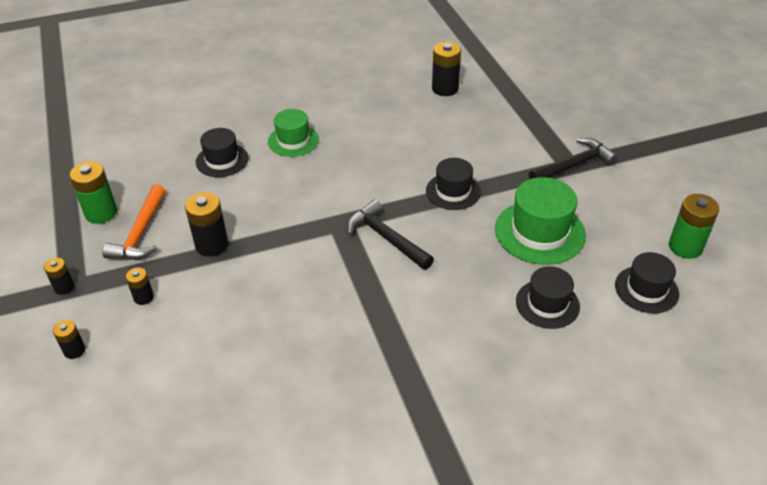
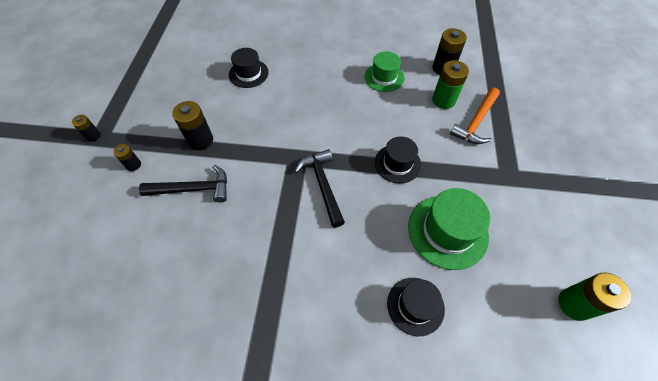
camera: 25 degrees right, 15 degrees up
black battery [53,320,85,359] -> none
green battery [69,161,117,224] -> green battery moved to [432,60,469,109]
orange hammer [102,185,166,260] -> orange hammer moved to [450,87,500,144]
green hat [268,109,319,157] -> green hat moved to [364,51,404,92]
black hammer [529,138,618,179] -> black hammer moved to [139,165,227,203]
black hat [615,252,679,313] -> none

